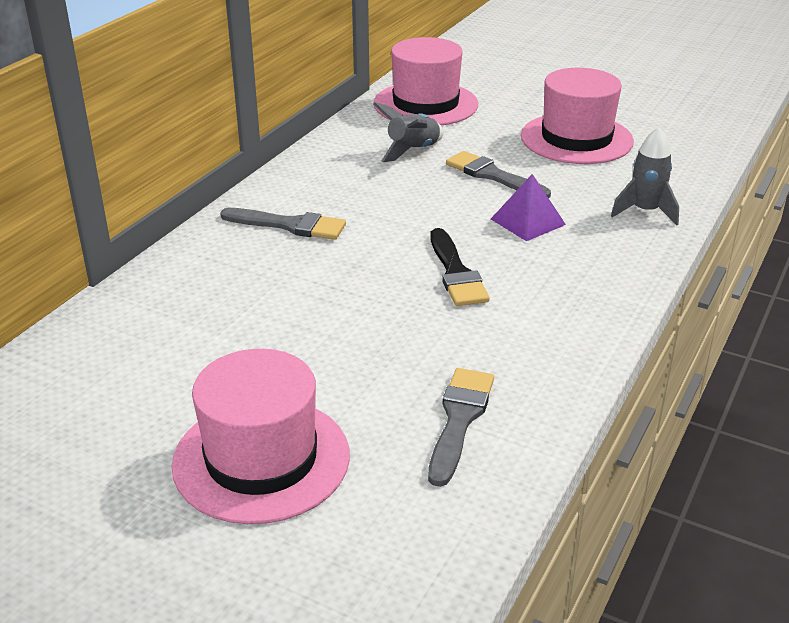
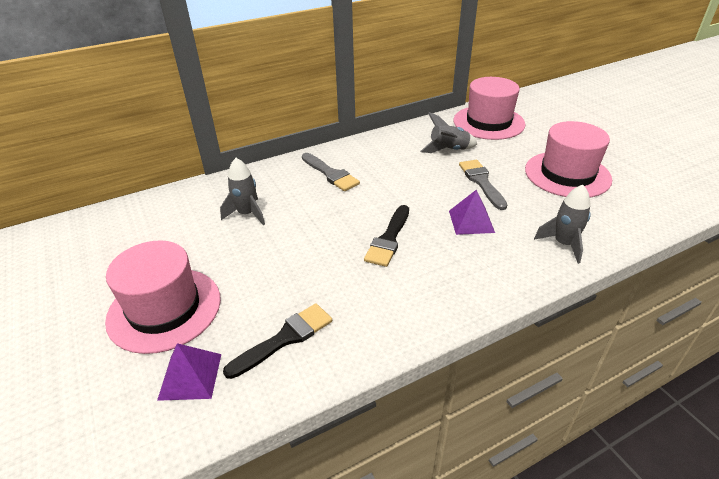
camera: 35 degrees right, 5 degrees up
grey brush [428,368,494,487] -> black brush [223,303,332,379]
none -> purple pyramid [157,343,221,401]
none -> grey rocket [220,158,265,226]

